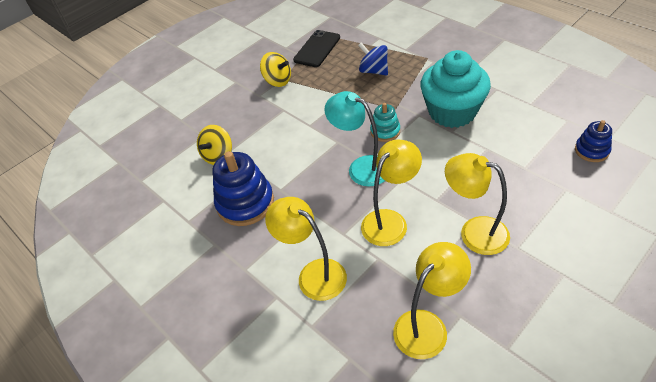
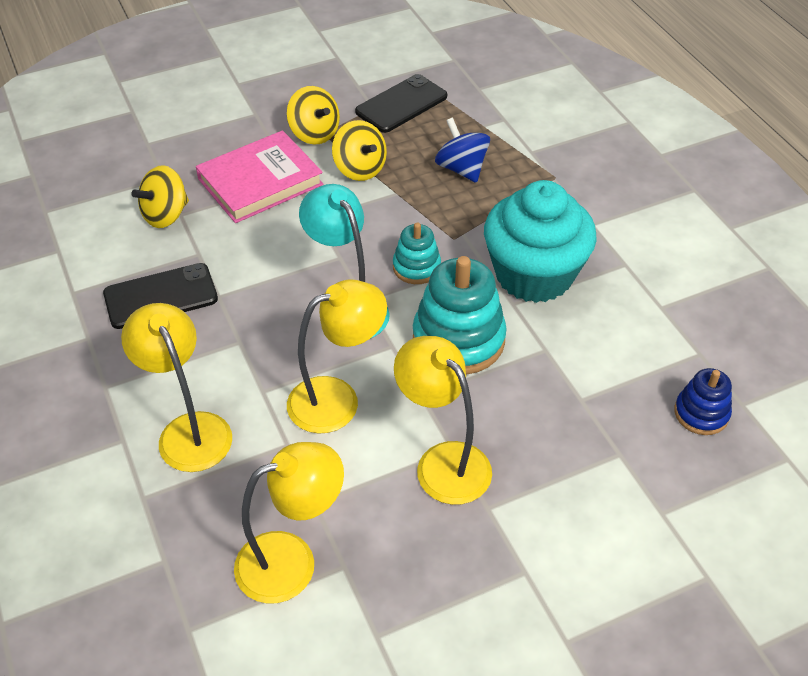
camera: 15 degrees right, 0 degrees up
blue stacking toy [212,151,274,226] -> black phone [103,263,218,329]
none -> pink book [196,130,323,223]
none -> yellow spinning top [332,120,387,181]
none -> turquoise stacking toy [413,256,507,375]

